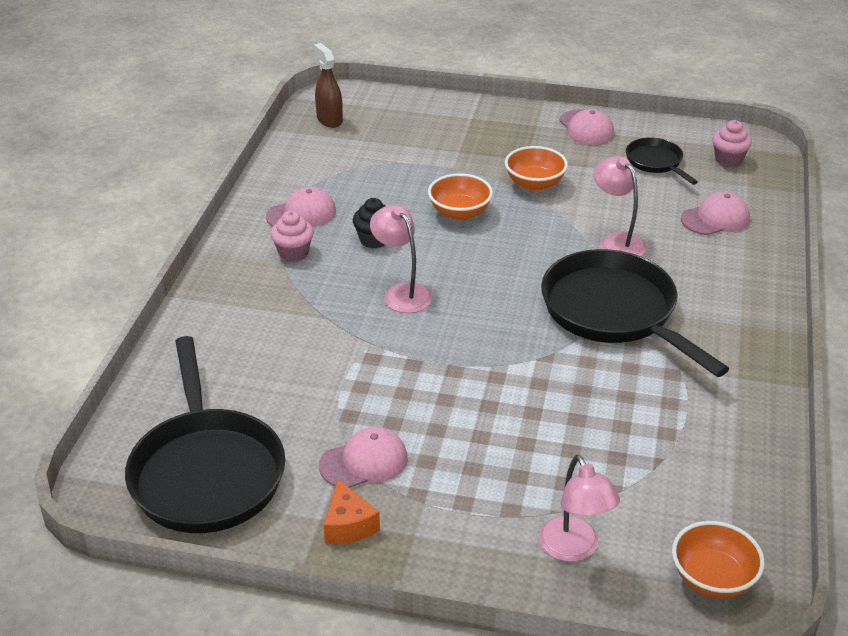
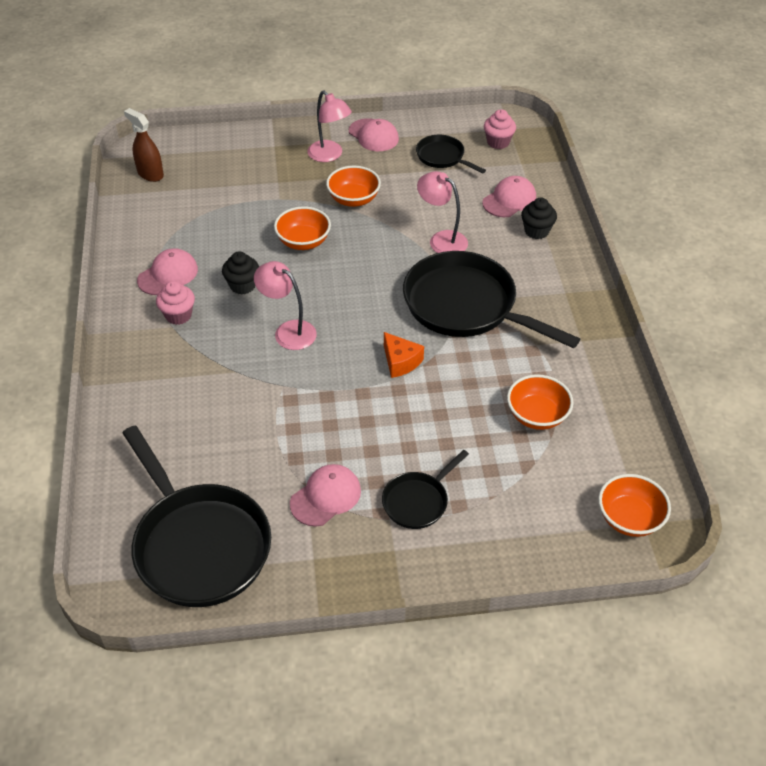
camera: 20 degrees left, 10 degrees up
orange cheese [324,480,380,544] -> orange cheese moved to [384,332,424,378]
pink lamp [539,455,620,562] -> pink lamp moved to [308,90,352,162]
none -> black pan [382,450,469,529]
none -> orange bowl [507,374,574,430]
none -> black cupcake [521,197,557,239]

